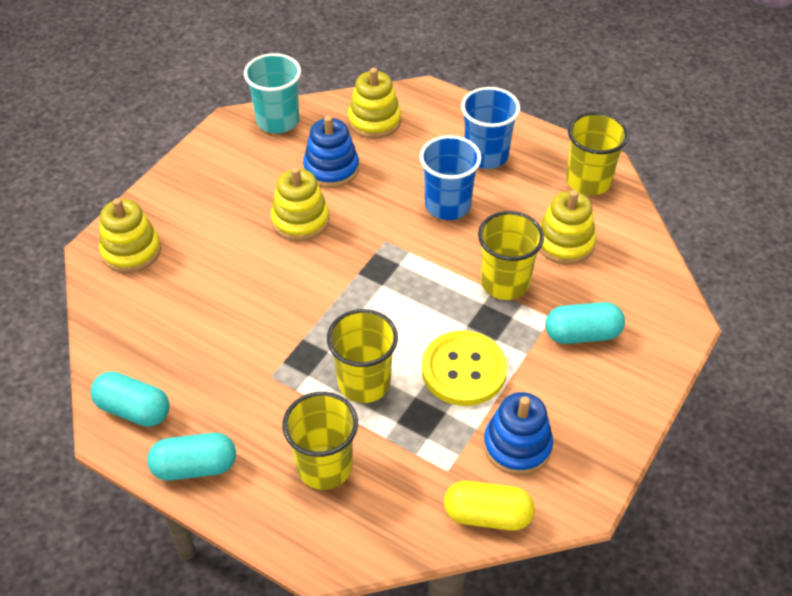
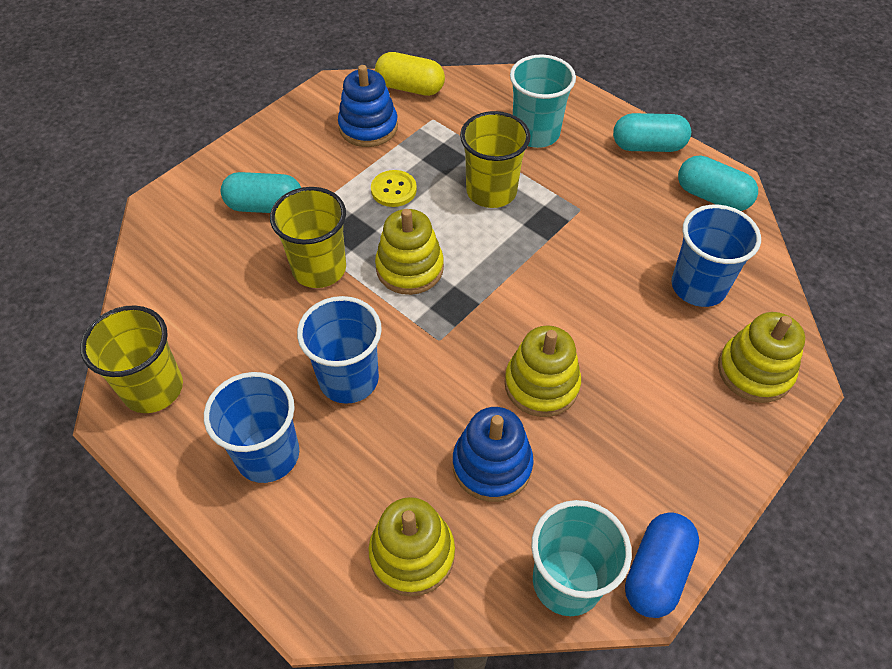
camera: 170 degrees left, 5 degrees up
yellow cup [282,392,358,490] -> turquoise cup [510,54,576,148]
yellow button [422,331,507,406] -> yellow button [371,170,417,207], size x0.55
yellow stacking toy [539,190,596,265] -> yellow stacking toy moved to [375,209,444,295]
none -> blue capsule [625,512,699,618]
none -> blue cup [672,205,761,307]

